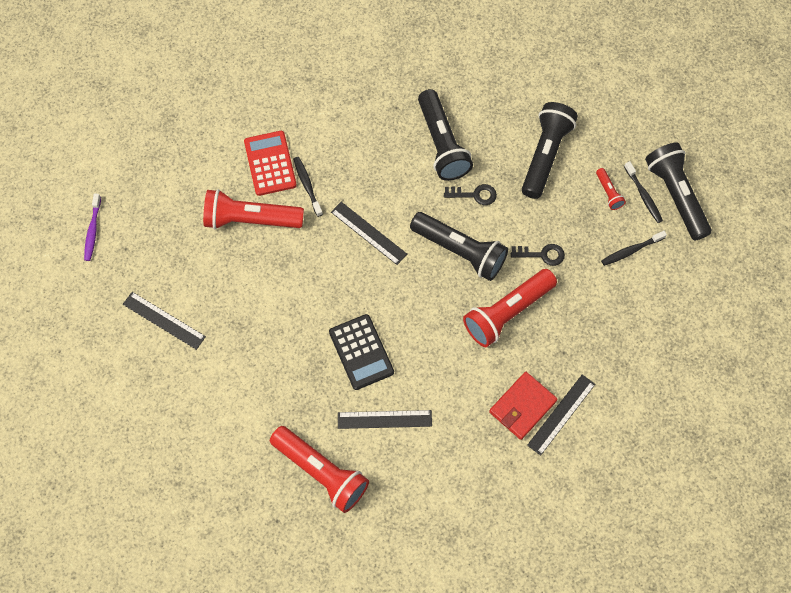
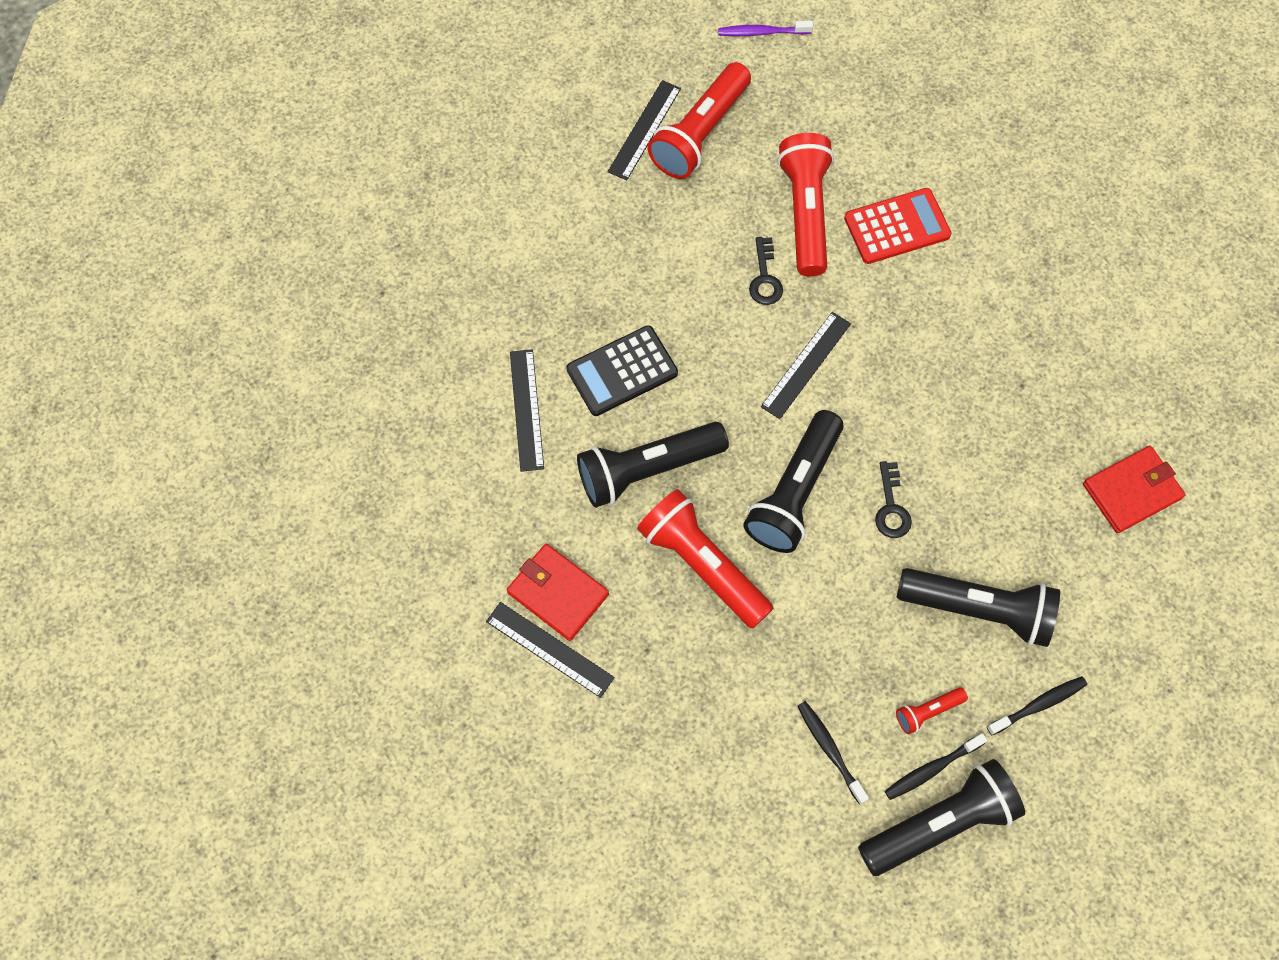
camera: 85 degrees right, 0 degrees up
red flashlight [270,426,369,513] -> red flashlight moved to [647,62,751,179]
black toothbrush [293,157,323,217] -> black toothbrush moved to [987,676,1087,735]
black flashlight [418,89,473,181] -> black flashlight moved to [577,422,729,508]
black key [511,244,565,266] -> black key moved to [749,237,783,305]
none -> red wallet [1083,446,1186,533]

